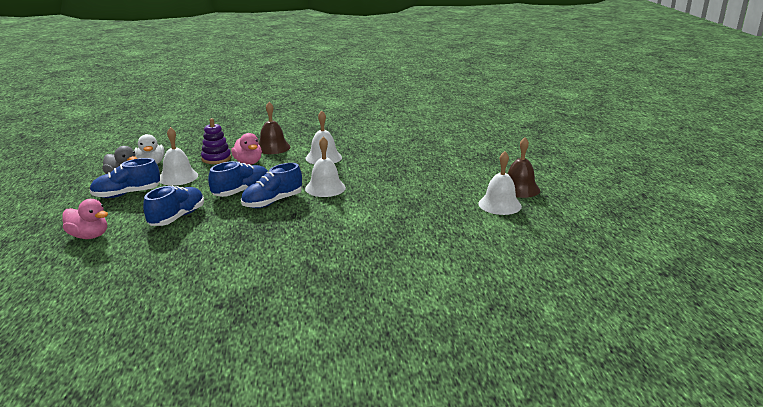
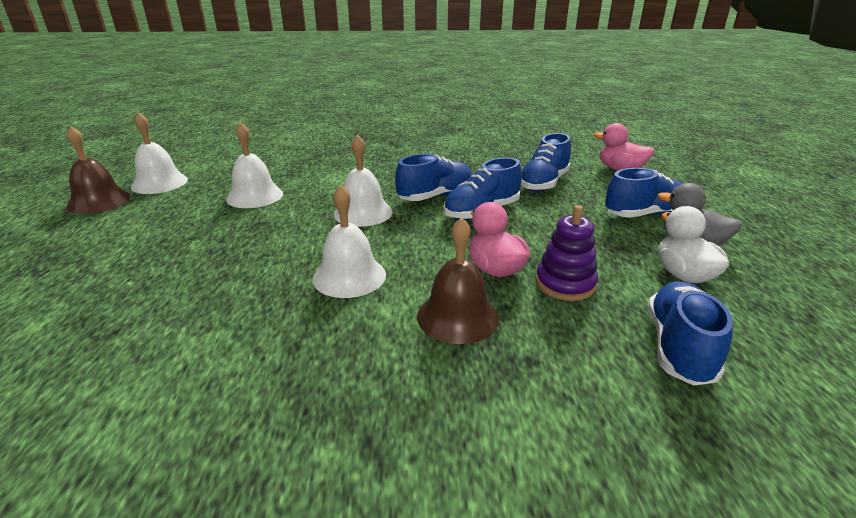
camera: 175 degrees left, 5 degrees up
white bell [159,127,198,186] -> white bell moved to [226,122,283,208]
none -> blue shoe [648,281,733,386]

